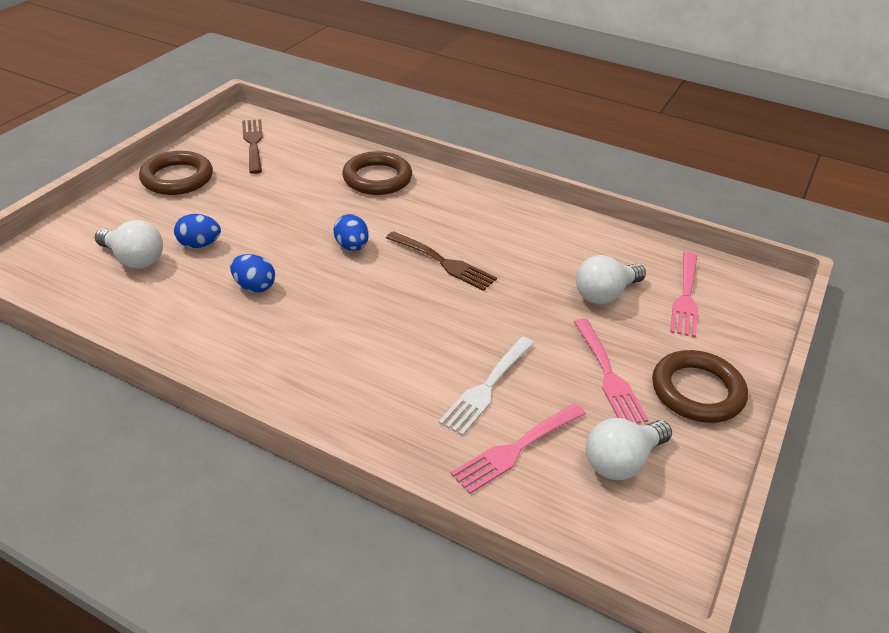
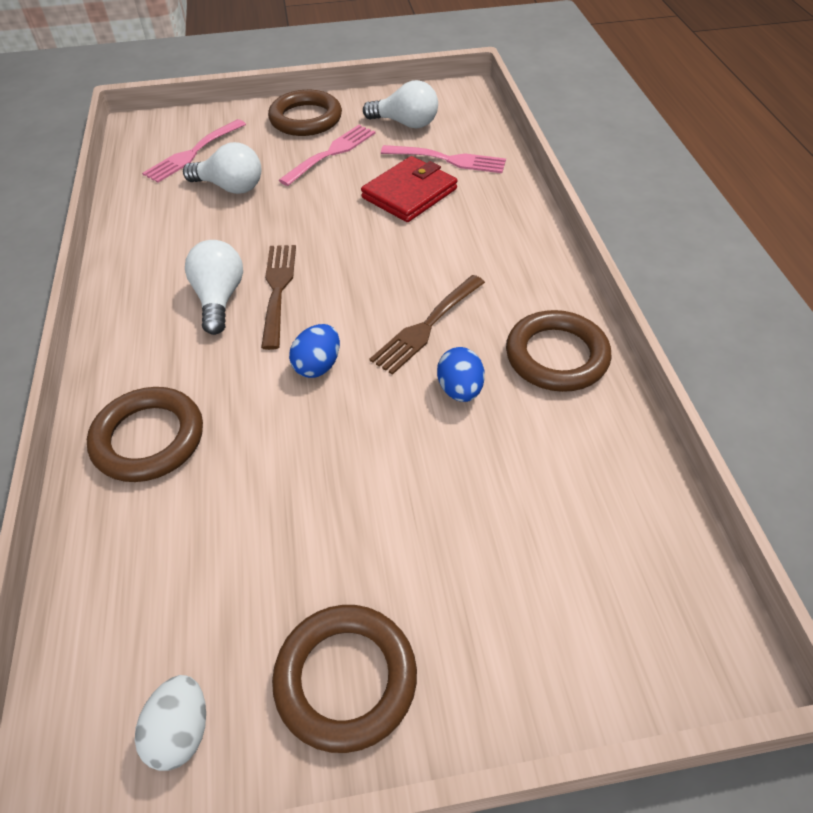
camera: 125 degrees left, 10 degrees up
white light bulb [95,220,163,268] -> white light bulb moved to [185,240,243,335]
blue egg [174,214,221,248] -> none
brown fork [242,119,263,174] -> brown fork moved to [370,275,485,375]
white fork [439,337,535,436] -> red wallet [361,156,458,222]
pink fork [670,252,698,338] -> pink fork turned 150 degrees clockwise [142,119,246,183]
none -> white egg [135,675,206,771]
none -> brown ring [506,310,611,392]

